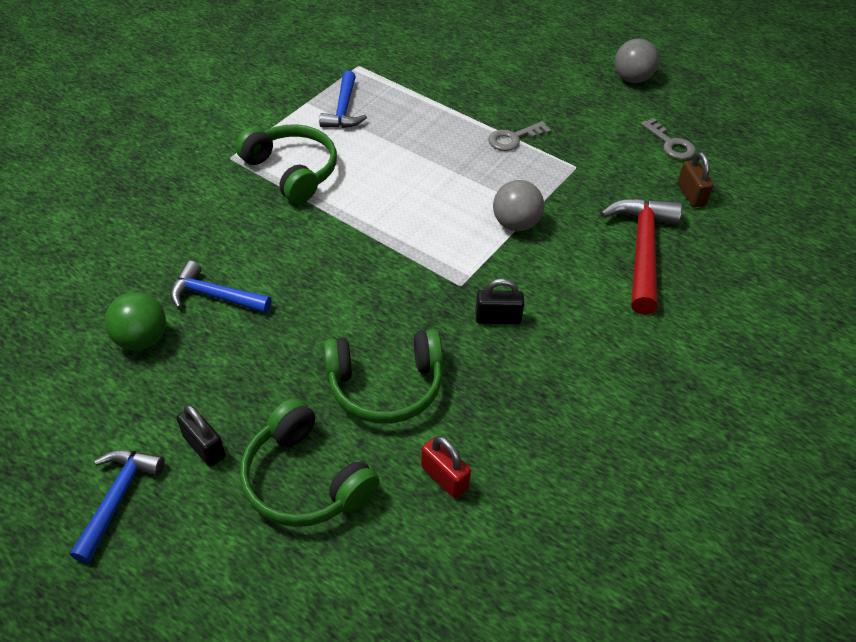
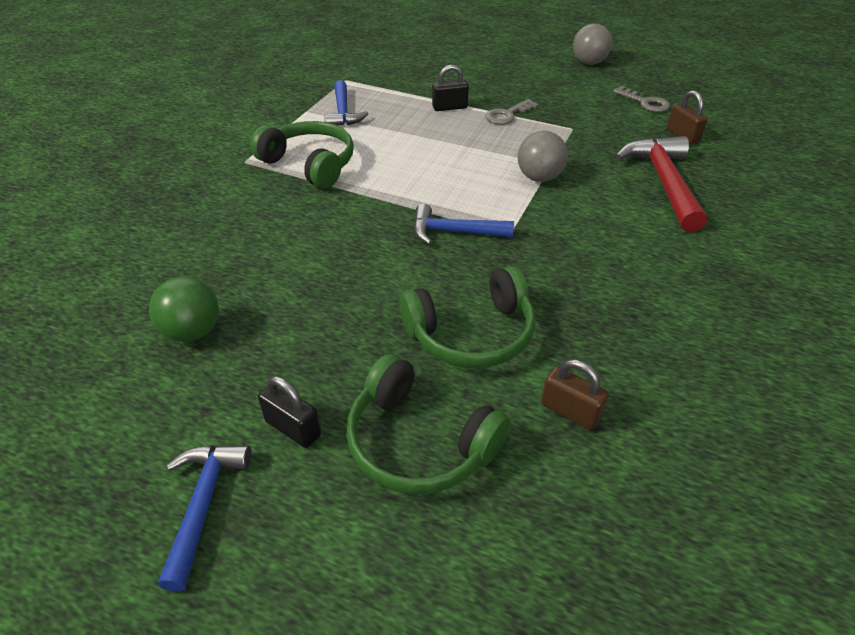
camera: 10 degrees left, 5 degrees down
blue hammer [170,261,271,313] -> blue hammer moved to [413,204,514,245]
red padlock [421,436,471,498] -> brown padlock [541,360,609,430]
black padlock [475,278,525,324] -> black padlock moved to [432,65,469,111]

